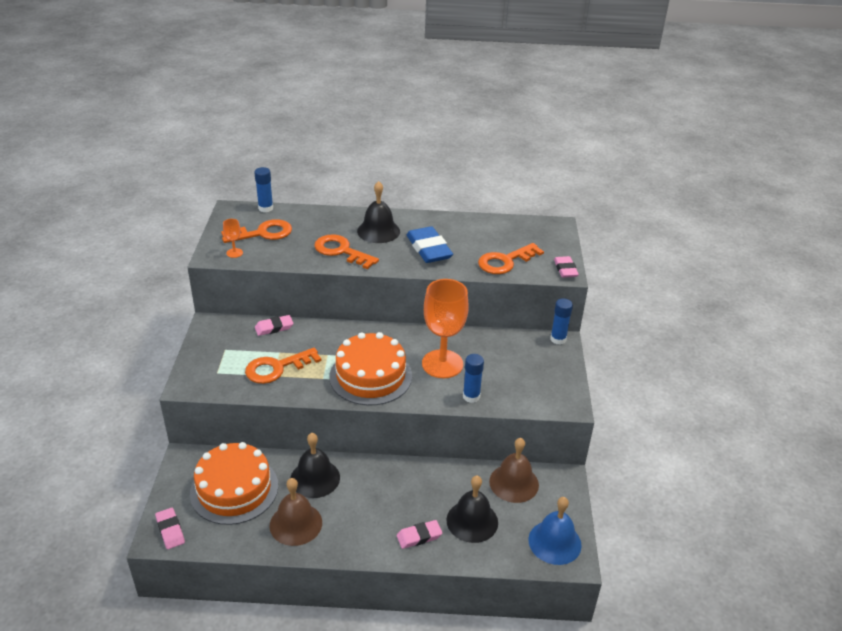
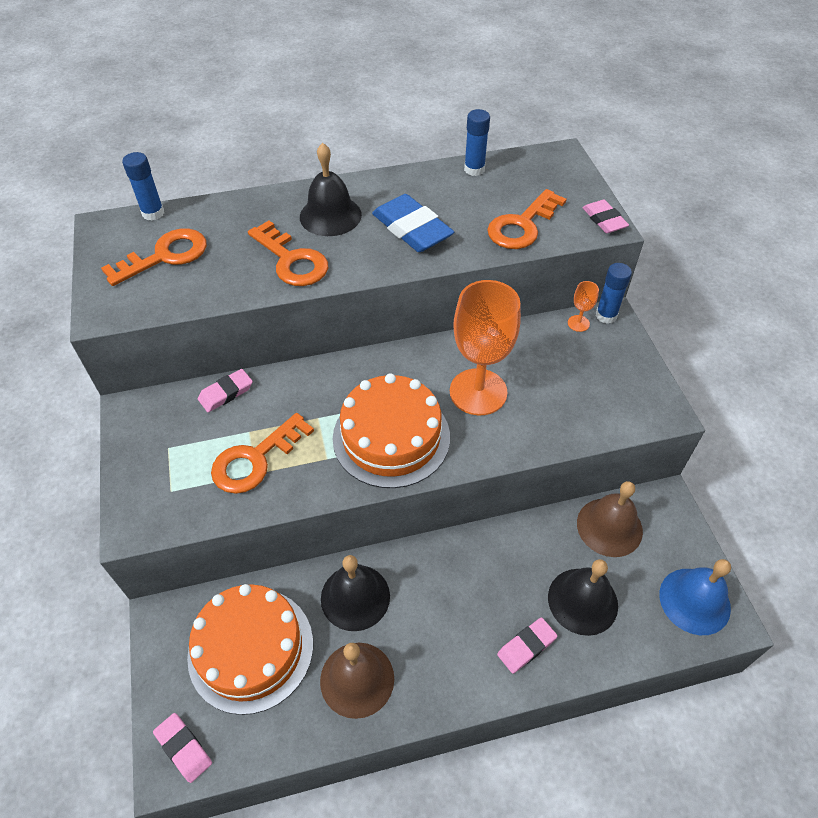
camera: 15 degrees left, 15 degrees up
orange goblet [223,219,243,258] -> orange goblet moved to [568,281,599,332]
orange key [314,234,379,269] -> orange key turned 150 degrees counterclockwise [248,220,328,286]
blue glue stick [463,354,484,403] -> blue glue stick moved to [464,109,490,176]

